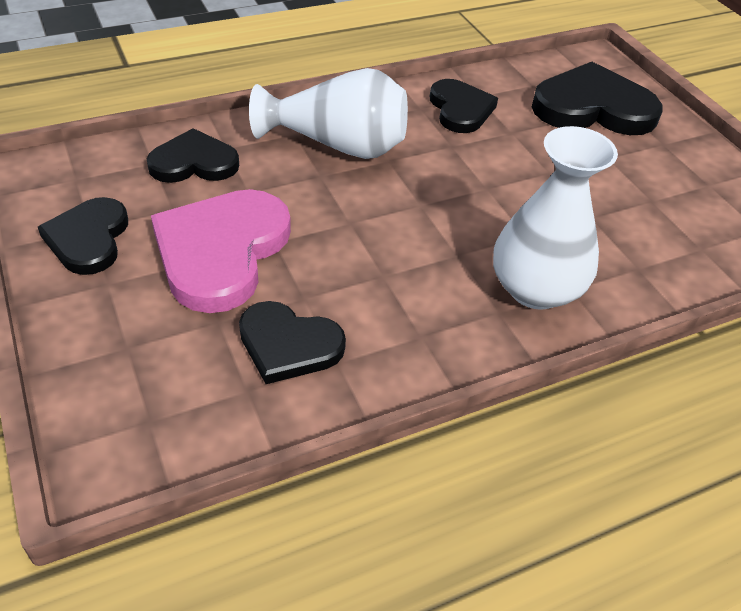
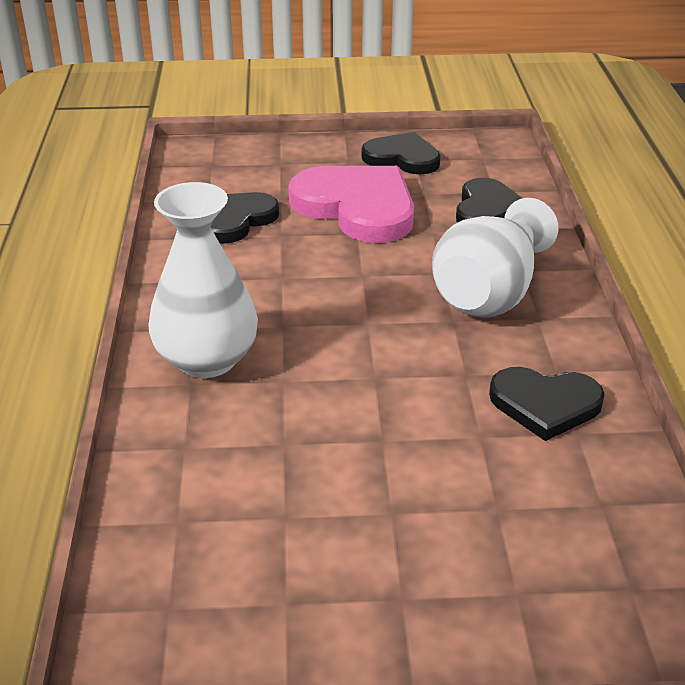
camera: 115 degrees right, 10 degrees down
black heart [532,62,663,135] -> none

